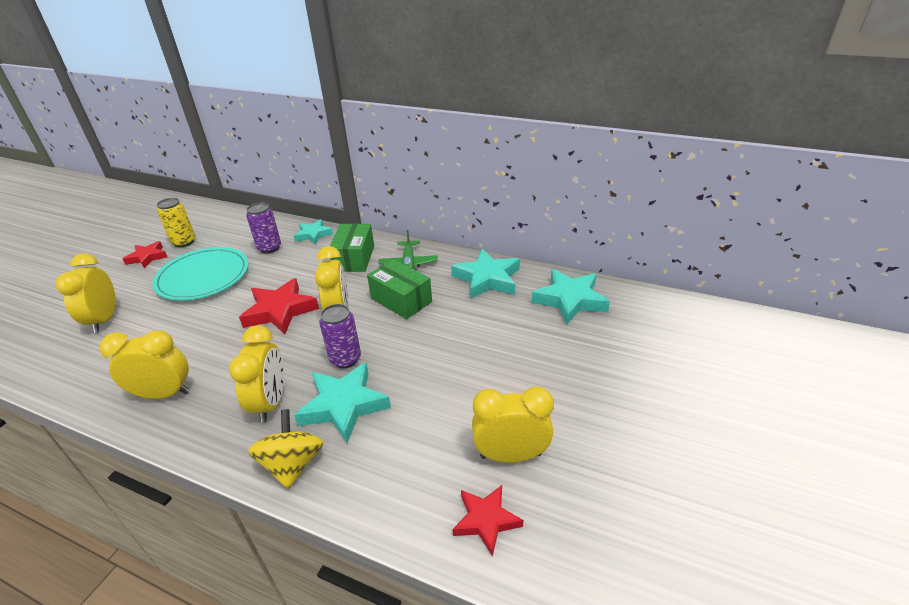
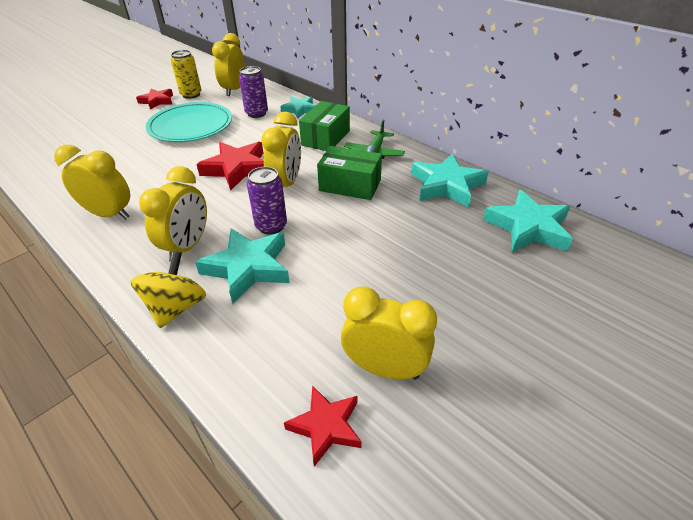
camera: 20 degrees right, 5 degrees up
yellow clock [56,253,116,333] -> yellow clock moved to [212,33,245,96]
green box [367,259,432,319] -> green box turned 45 degrees counterclockwise [317,146,382,200]

